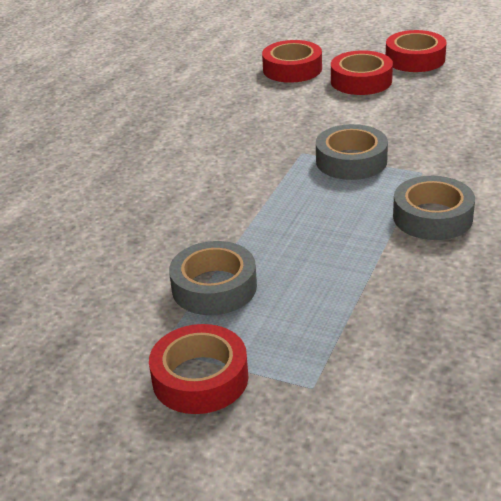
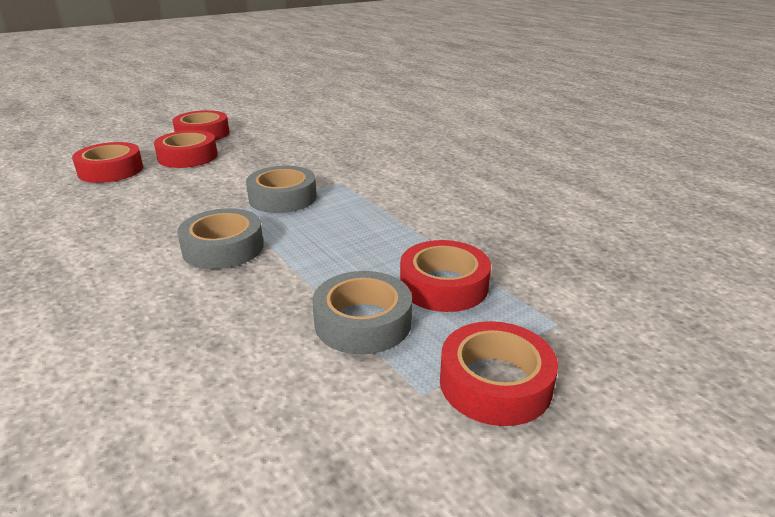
camera: 60 degrees left, 5 degrees down
grey tape [393,176,475,240] -> grey tape moved to [177,208,264,269]
none -> red tape [400,240,491,312]

